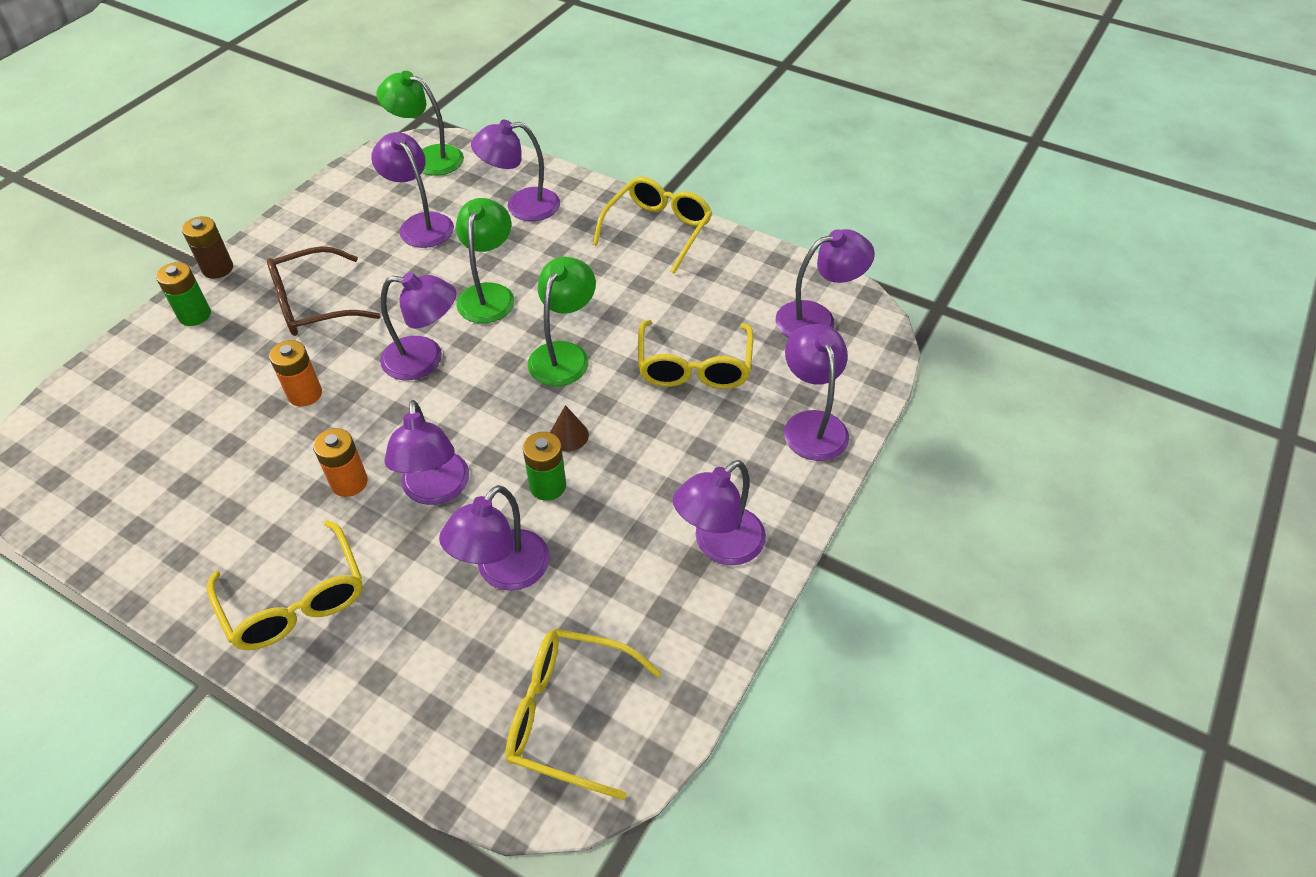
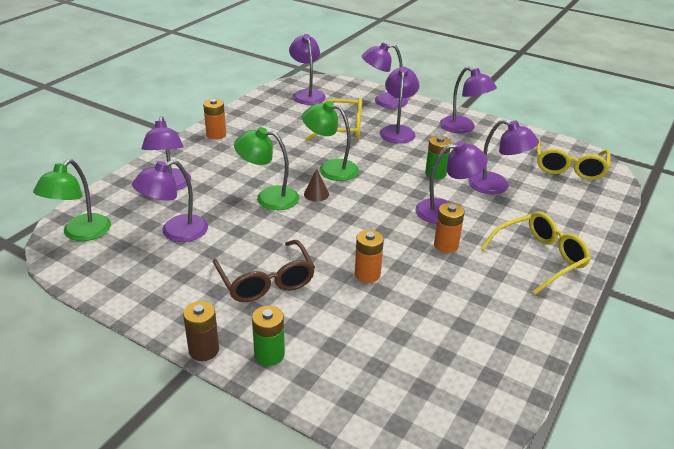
camera: 90 degrees left, 15 degrees down
purple lamp [380,272,456,380] -> purple lamp moved to [380,67,419,144]
brown cone [550,405,589,451] -> brown cone moved to [304,169,329,201]
yellow glasses [593,177,712,274] -> orange battery [203,99,226,140]

